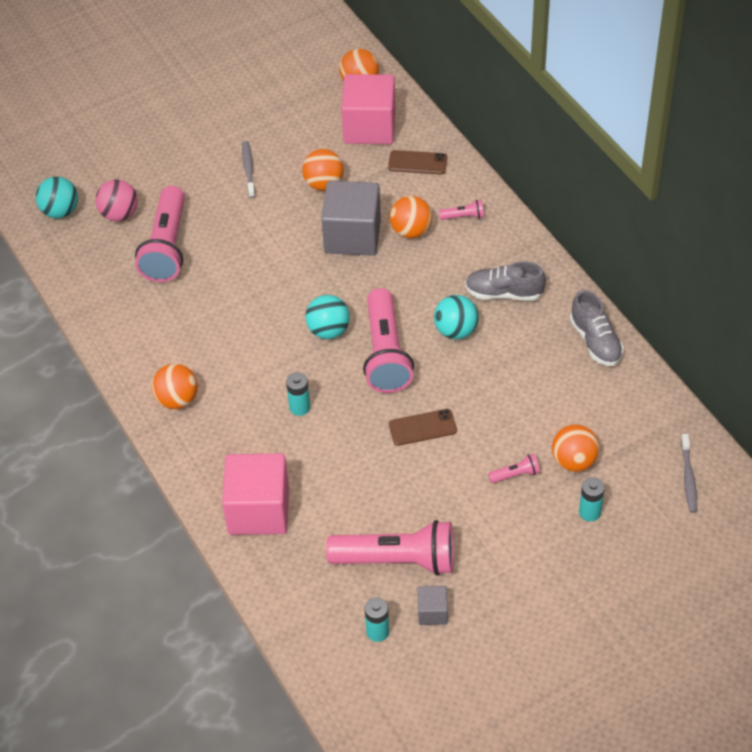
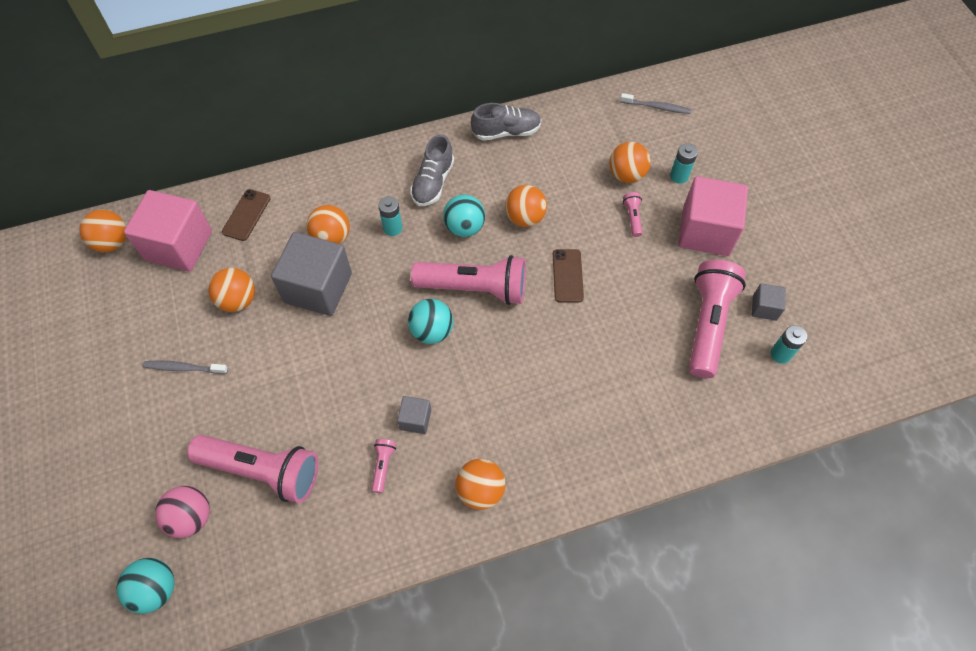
camera: 80 degrees left, 10 degrees up
pink cube [222,454,289,535] -> pink cube moved to [678,176,748,256]
turquoise battery [286,372,310,416] -> turquoise battery moved to [378,196,402,236]
pink flashlight [439,199,484,220] -> pink flashlight moved to [371,439,396,493]
none -> grey cube [397,396,431,434]
none -> orange ball [505,185,547,227]

